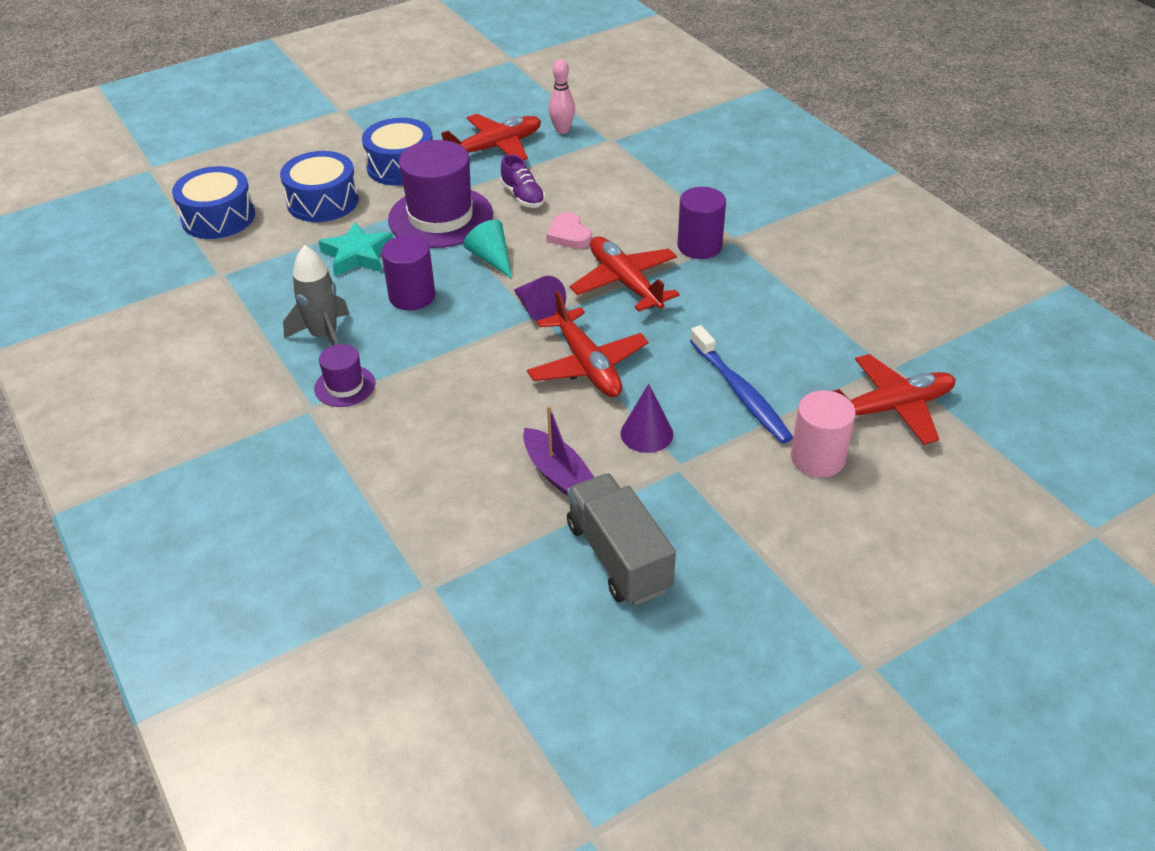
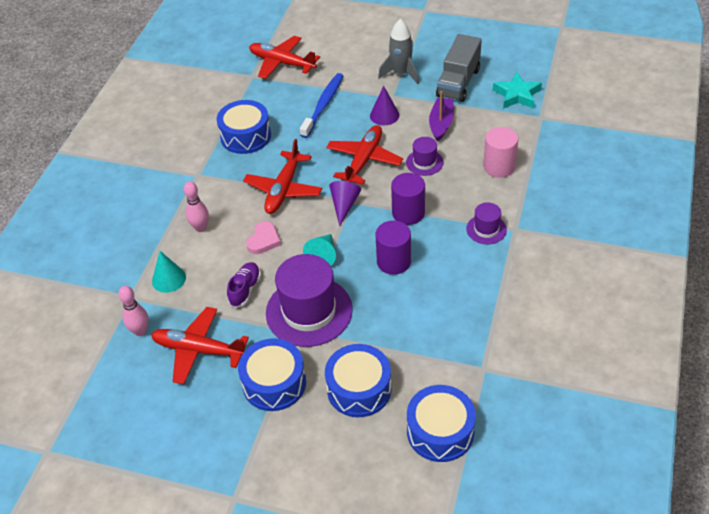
camera: 130 degrees left, 5 degrees up
grey rocket [283,245,350,346] -> grey rocket moved to [378,19,419,84]
turquoise star [318,222,393,276] -> turquoise star moved to [493,72,542,109]
purple cylinder [678,187,726,259] -> purple cylinder moved to [391,173,425,225]
pink cylinder [791,390,856,477] -> pink cylinder moved to [483,127,518,178]
none -> turquoise cone [152,251,186,293]
none -> pink bowling pin [184,181,209,232]
none -> blue drum [217,100,271,154]
none -> purple hat [406,137,444,176]

